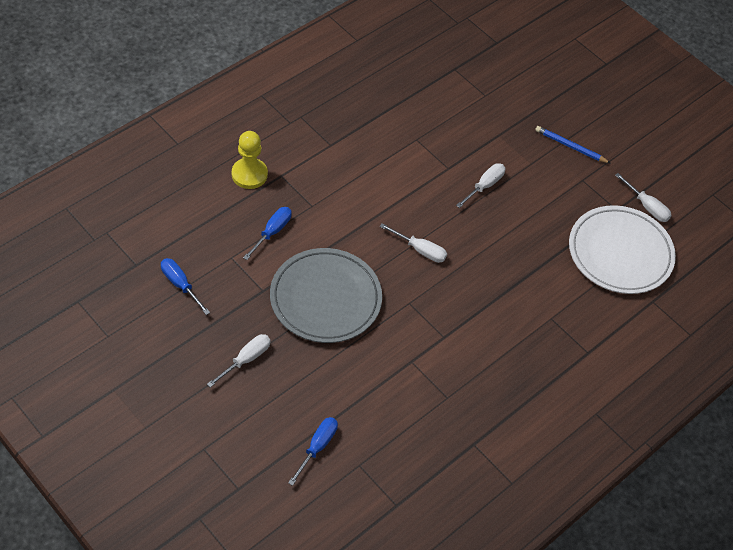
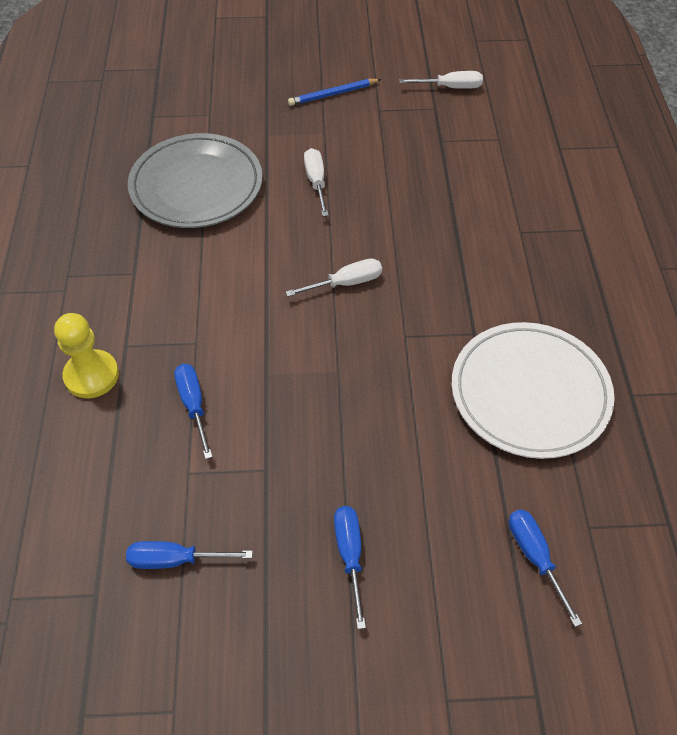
camera: 45 degrees left, 0 degrees up
white screwdriver [207,334,271,387] -> blue screwdriver [334,506,366,629]
grey plate [270,248,382,343] -> grey plate moved to [128,133,262,228]
white plate [569,205,676,294] -> white plate moved to [452,322,615,459]

